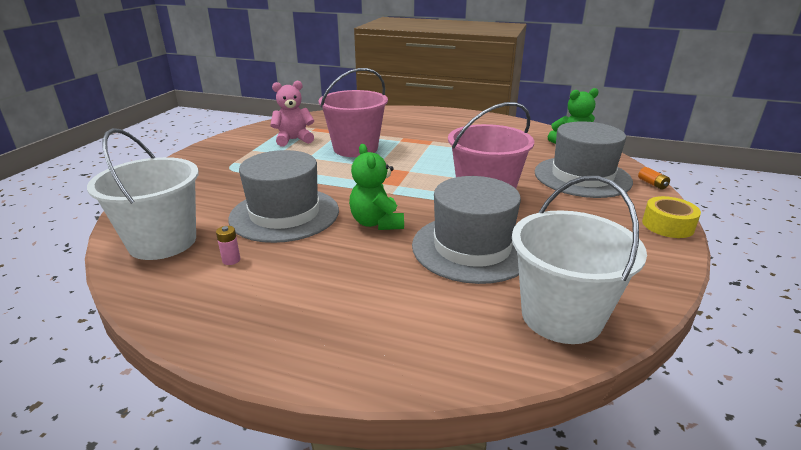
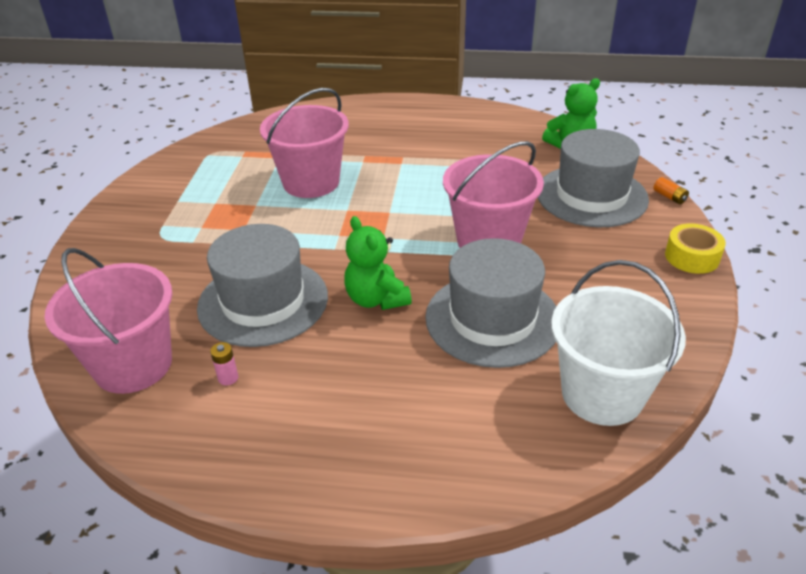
camera: 10 degrees left, 10 degrees up
white bucket [87,128,199,260] -> pink bucket [44,248,172,394]
pink teddy bear [270,81,314,146] -> none

